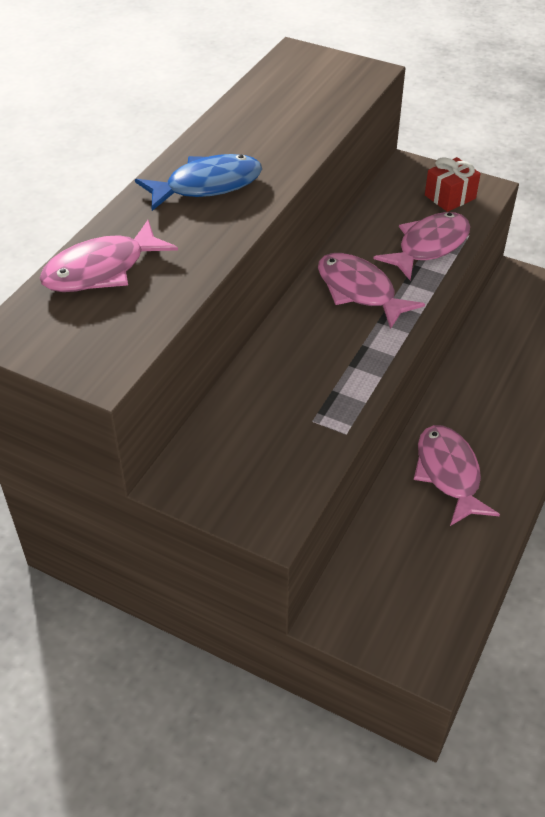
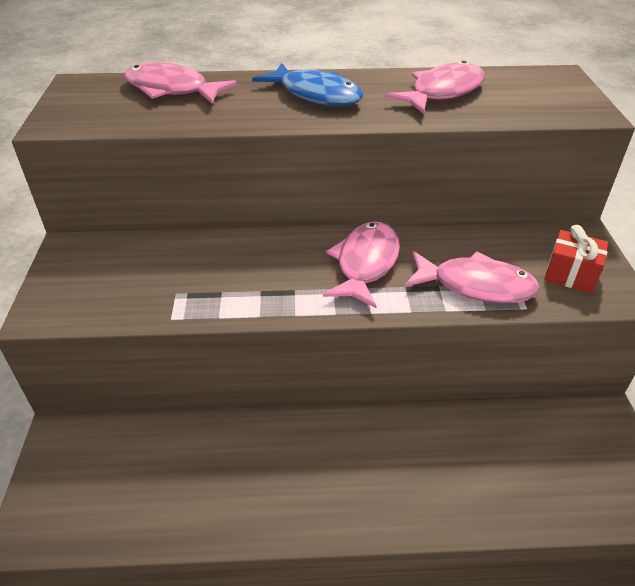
camera: 60 degrees right, 5 degrees down
pink fish [414,425,500,526] -> pink fish moved to [385,61,485,114]

